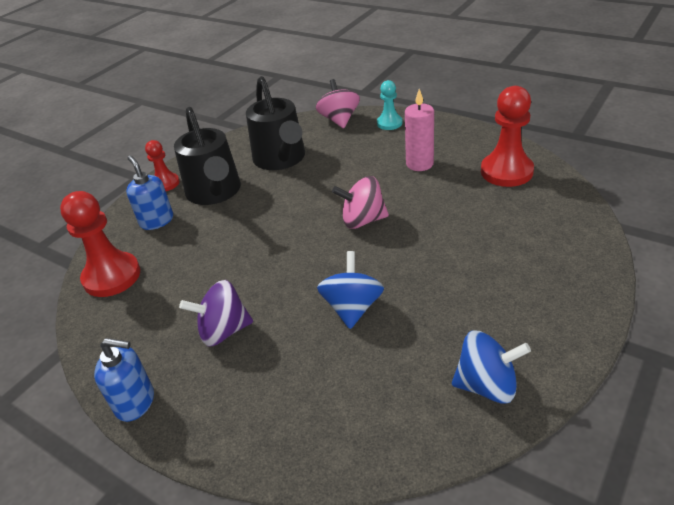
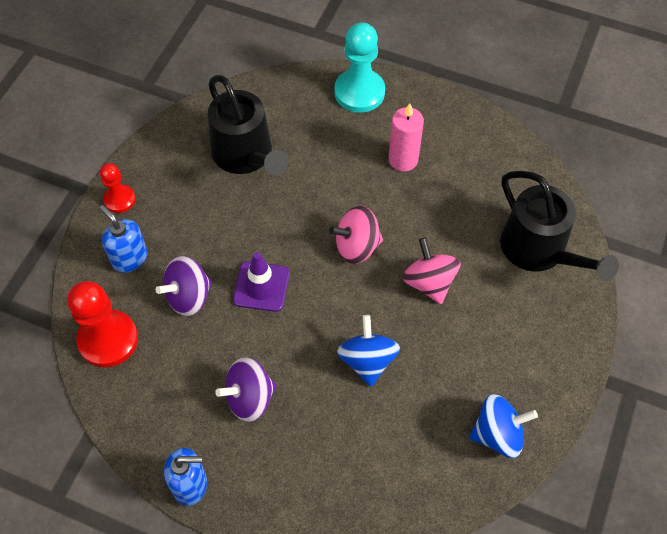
camera: 15 degrees left, 20 degrees up
black watering can [174,107,241,205] -> black watering can moved to [500,171,619,281]
pink spinning top [316,79,360,128] -> pink spinning top moved to [402,237,461,304]
turquoise pawn [377,80,402,130] -> turquoise pawn [335,22,385,113], size x1.74
red pawn [481,86,534,187] -> none
none -> purple spinning top [156,256,212,316]
none -> purple traffic cone [233,252,290,312]

